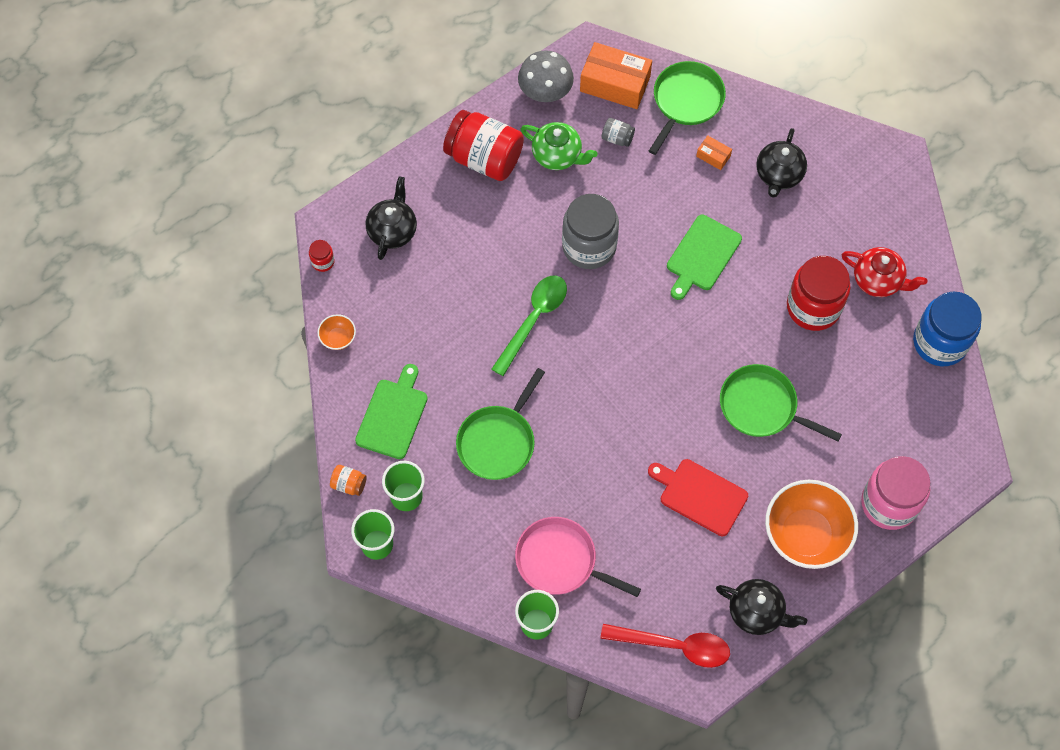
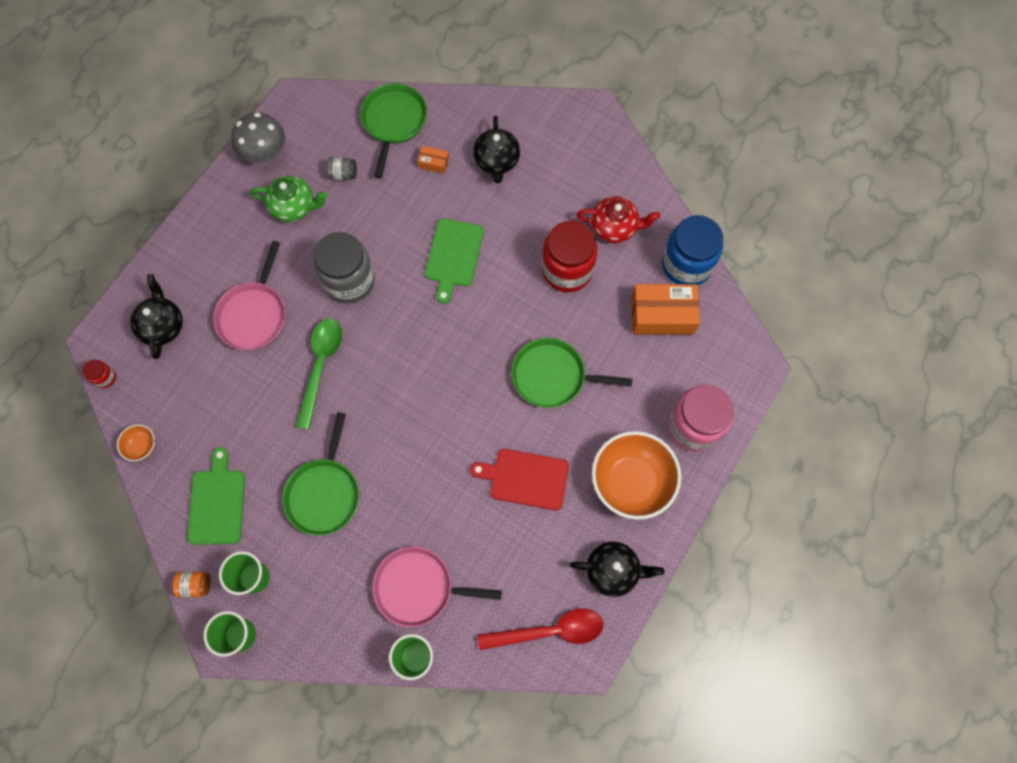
camera: 20 degrees left, 5 degrees up
red jar [443,110,524,181] -> none
orange box [580,42,652,109] -> orange box moved to [631,284,700,334]
none -> pink pan [213,241,286,350]

